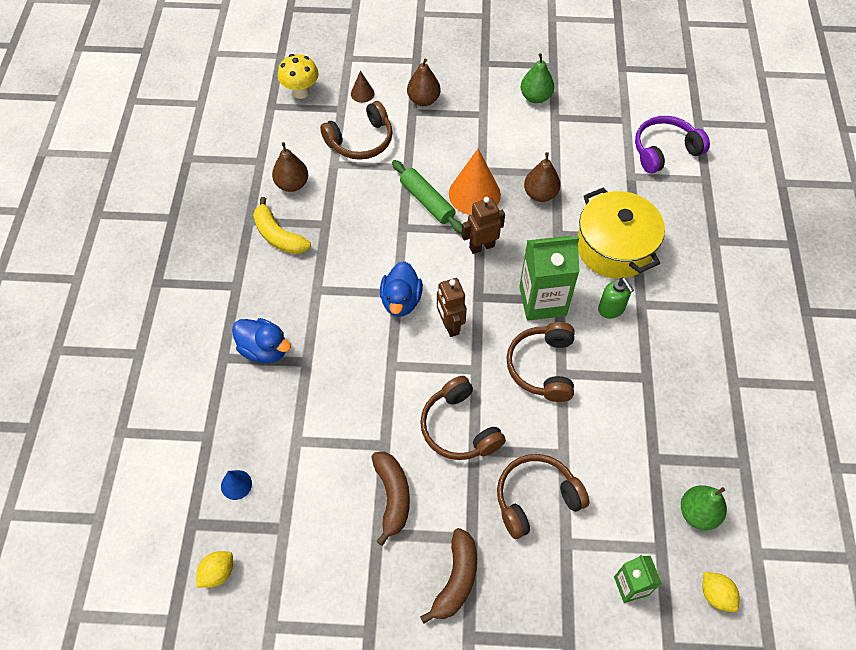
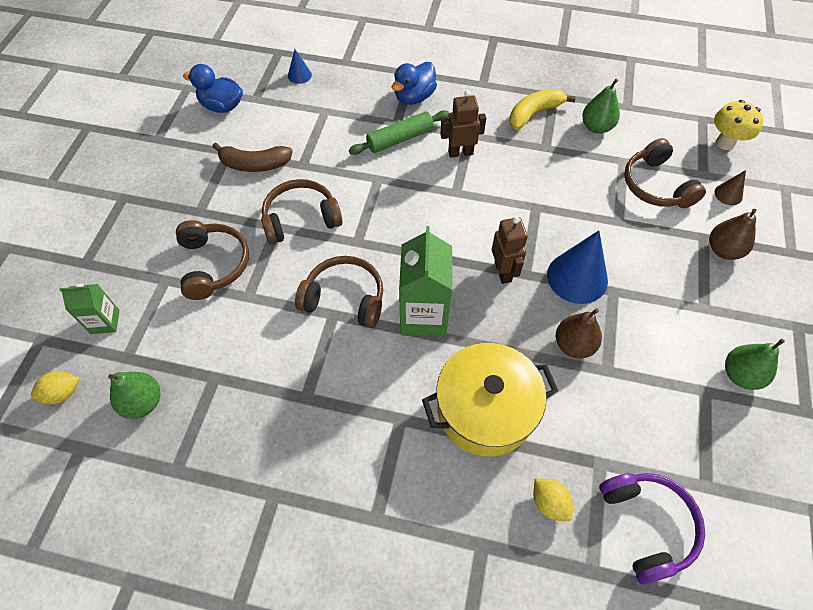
camera: 100 degrees right, 0 degrees up
yellow lemon [196,551,233,588] -> yellow lemon moved to [534,478,573,521]
brown pear [272,142,308,192] -> green pear [582,79,620,134]
blue duck [380,261,423,317] -> blue duck moved to [183,64,243,113]
green rolling pin [392,160,462,233] -> green rolling pin moved to [349,110,449,155]
brown banana [420,528,477,624] -> none
brown robot [437,278,467,337] -> brown robot moved to [440,90,486,158]
orange cone [449,149,501,215] -> blue cone [547,230,608,304]
green soap dispenser [598,277,634,319] -> none

